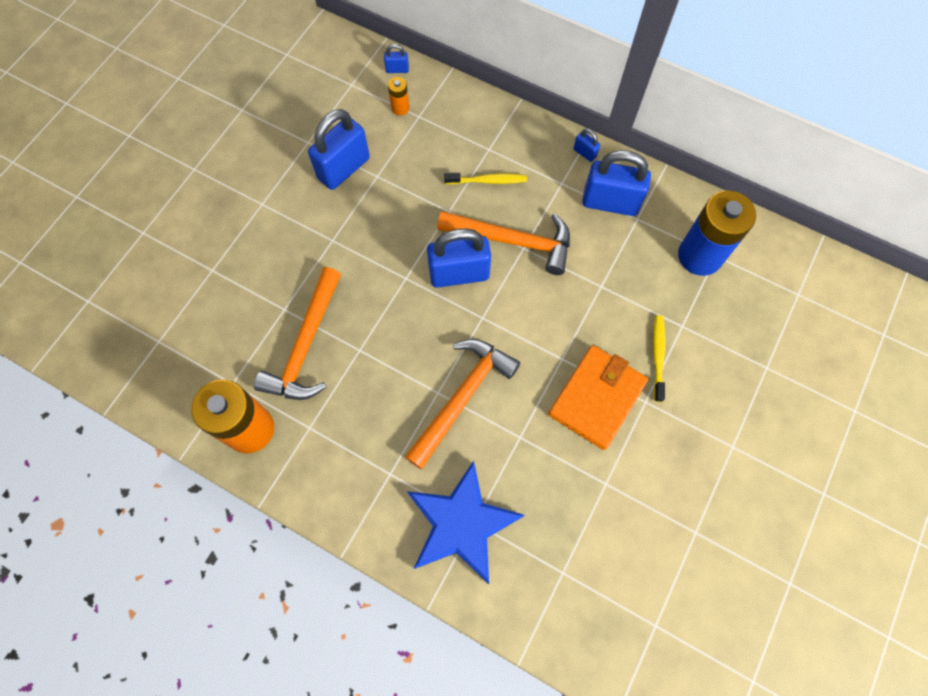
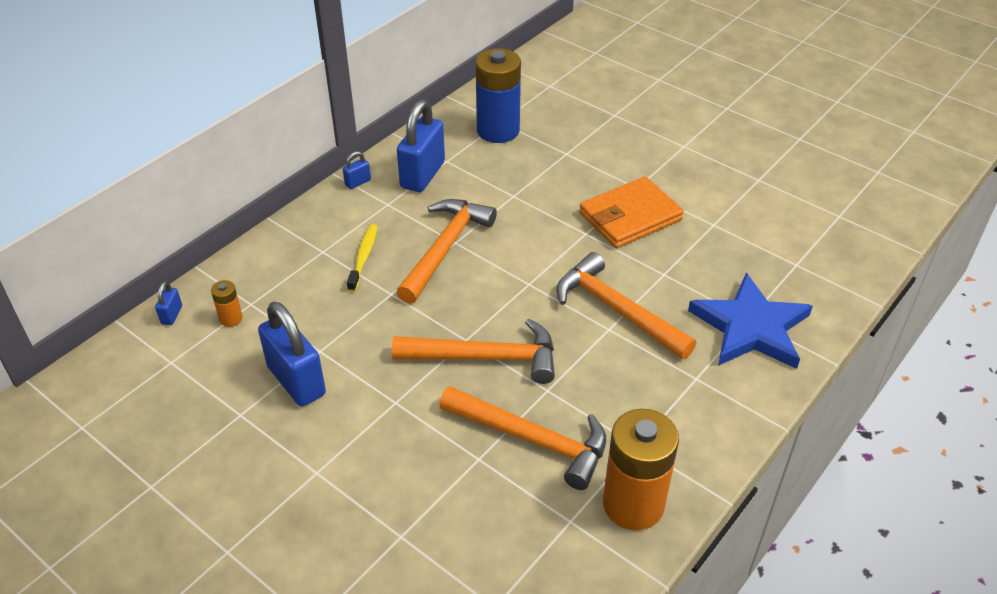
camera: 80 degrees left, 25 degrees down
blue padlock [427,229,491,288] -> none
orange wallet [548,345,648,450] -> orange wallet turned 75 degrees counterclockwise [579,177,684,248]
yellow toothbrush [653,315,666,402] -> none
none -> orange hammer [392,319,555,384]

